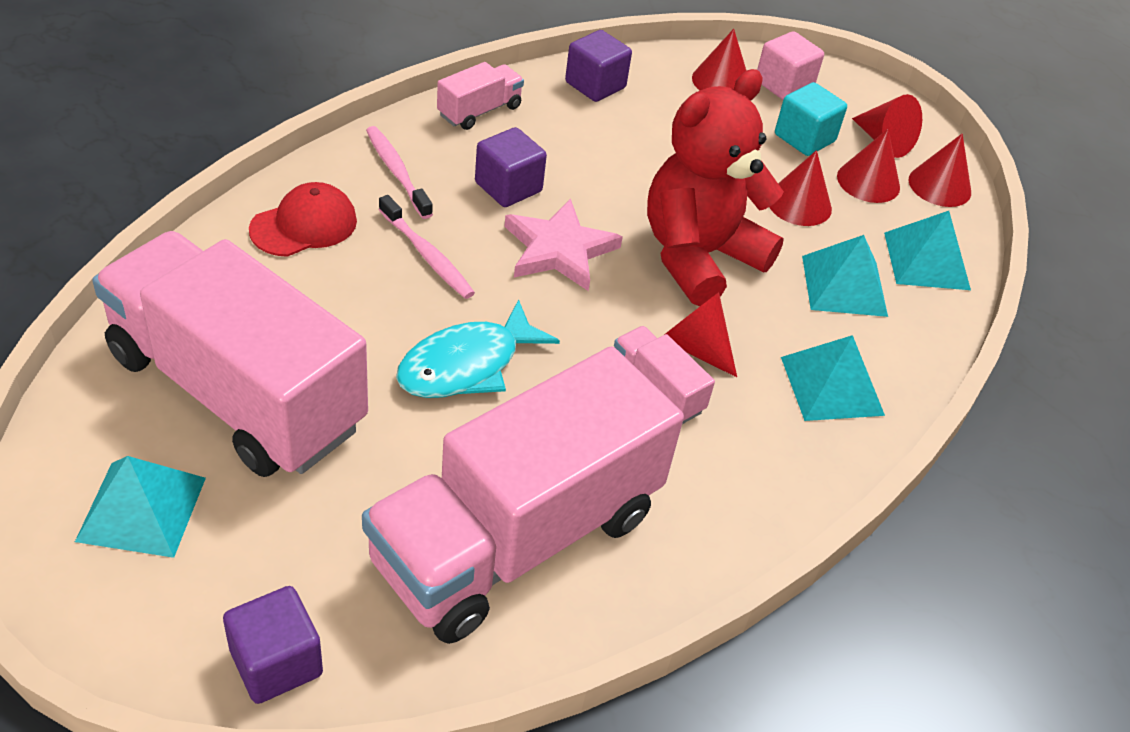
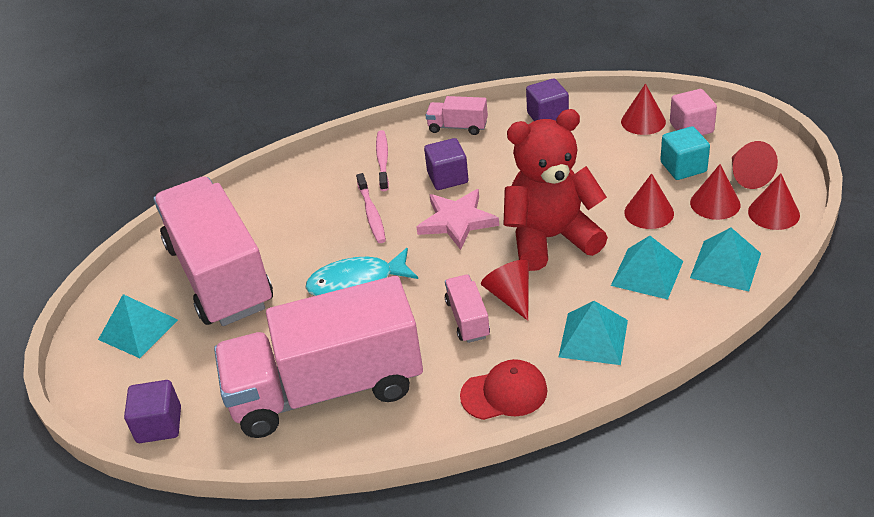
camera: 35 degrees right, 5 degrees down
red cap [249,182,357,257] -> red cap moved to [460,359,547,420]
pink truck [437,62,524,130] -> pink truck turned 150 degrees counterclockwise [426,96,488,135]

